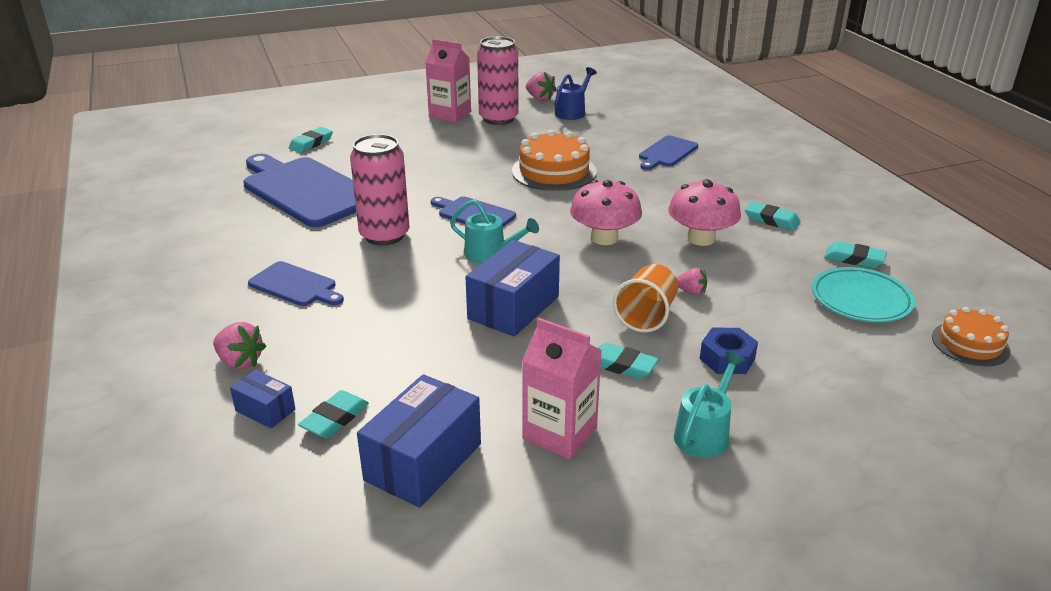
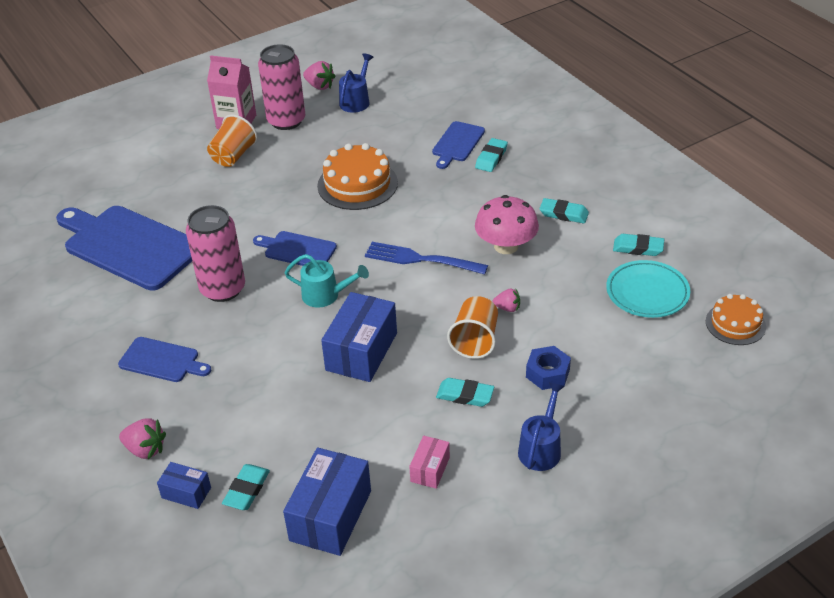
camera: 10 degrees left, 10 degrees up
turquoise eraser [289,127,333,153] -> turquoise eraser moved to [475,138,508,172]
pink carton [522,317,602,459] -> pink box [409,436,450,489]
pink mushroom [570,180,642,245] -> blue fork [365,242,488,275]
turquoise watering can [674,352,745,458] -> blue watering can [518,382,565,471]
none -> orange cup [207,115,258,167]

